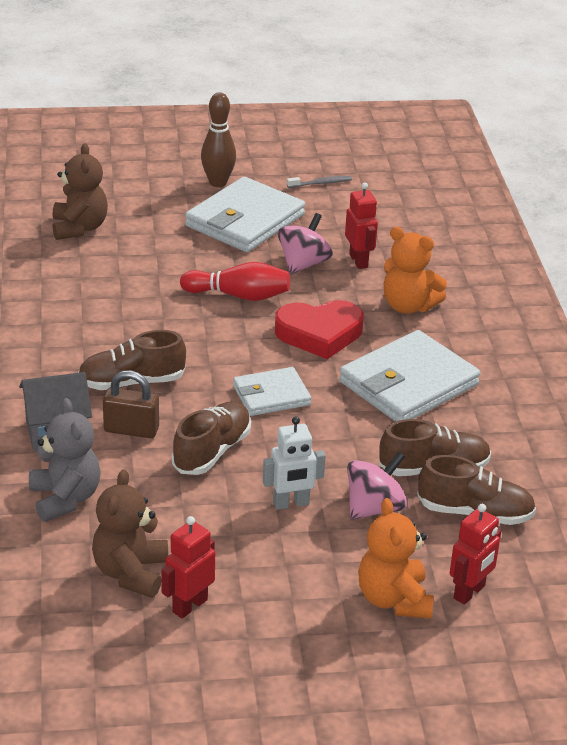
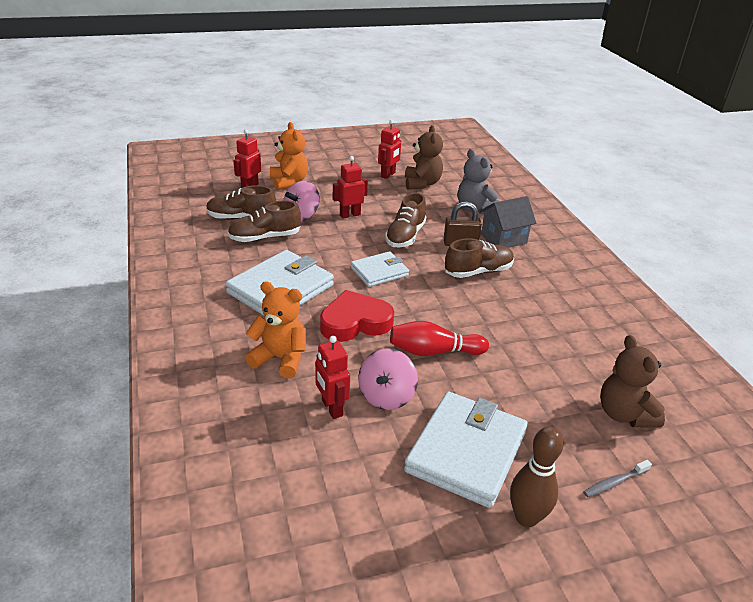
camera: 170 degrees right, 0 degrees up
white robot [263,416,326,510] -> red robot [333,156,368,219]
grey toothbrush [287,176,352,188] -> grey toothbrush moved to [583,460,652,497]

